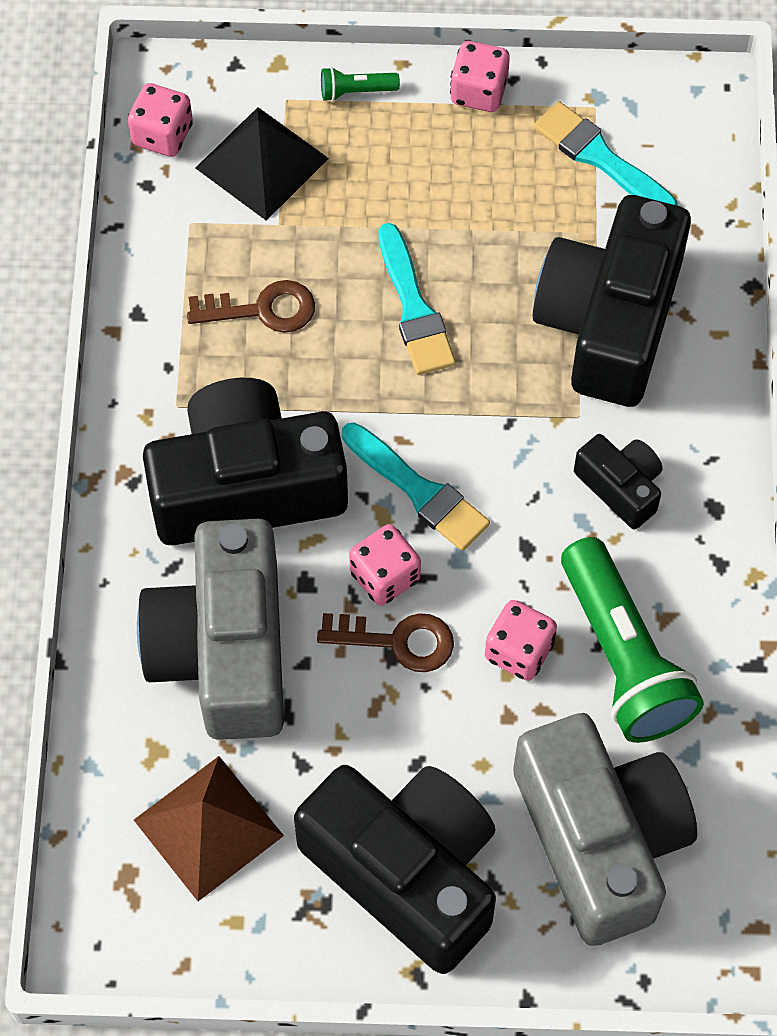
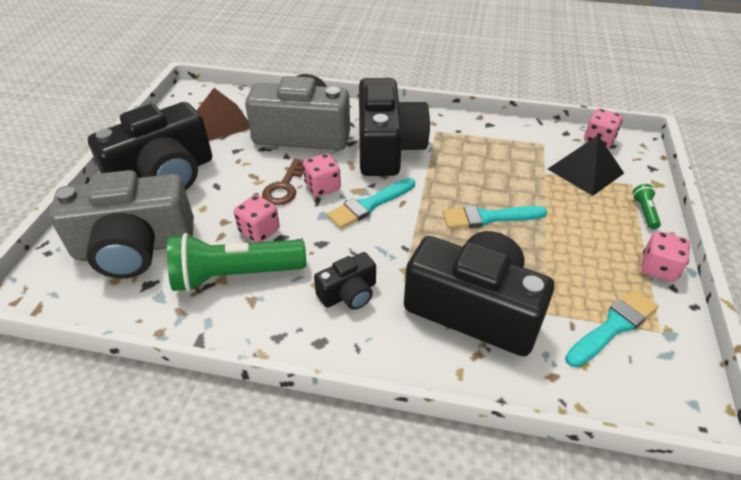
camera: 100 degrees right, 20 degrees down
brown key [187,280,315,333] -> none

